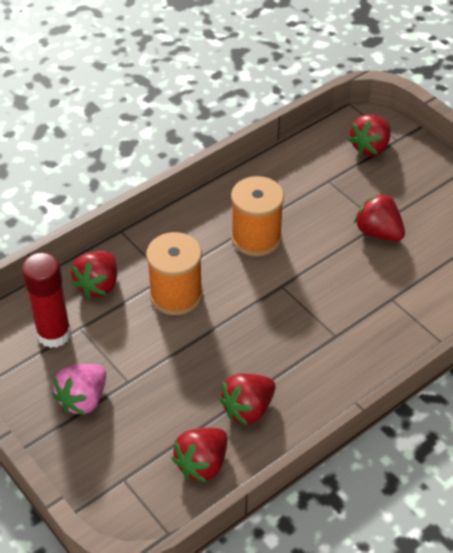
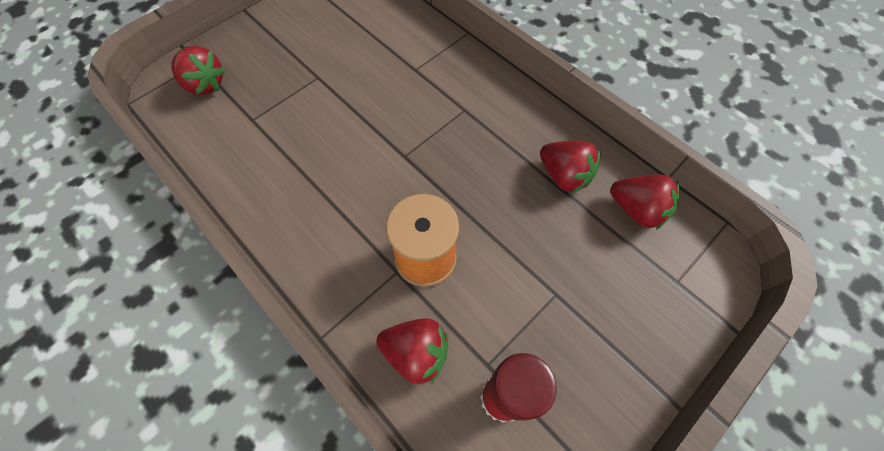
camera: 95 degrees left, 15 degrees up
pink strawberry [52,364,106,415] -> none
orange spool [231,176,284,257] -> none
red strawberry [354,192,405,241] -> none

